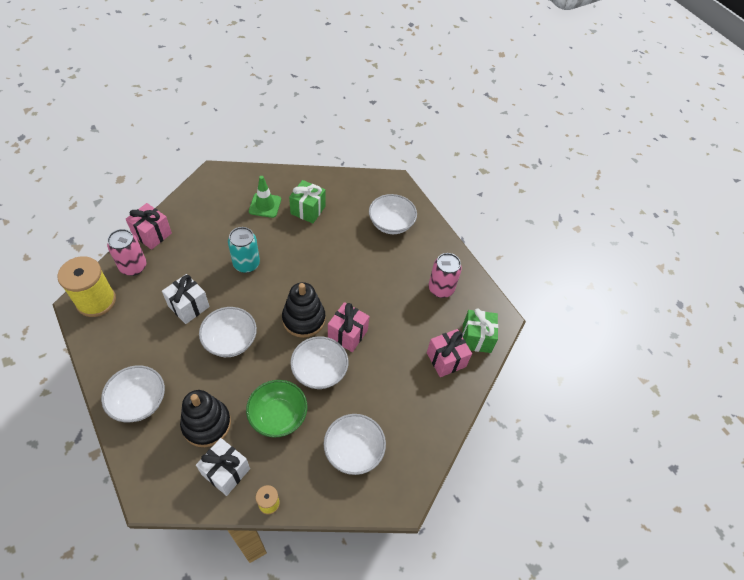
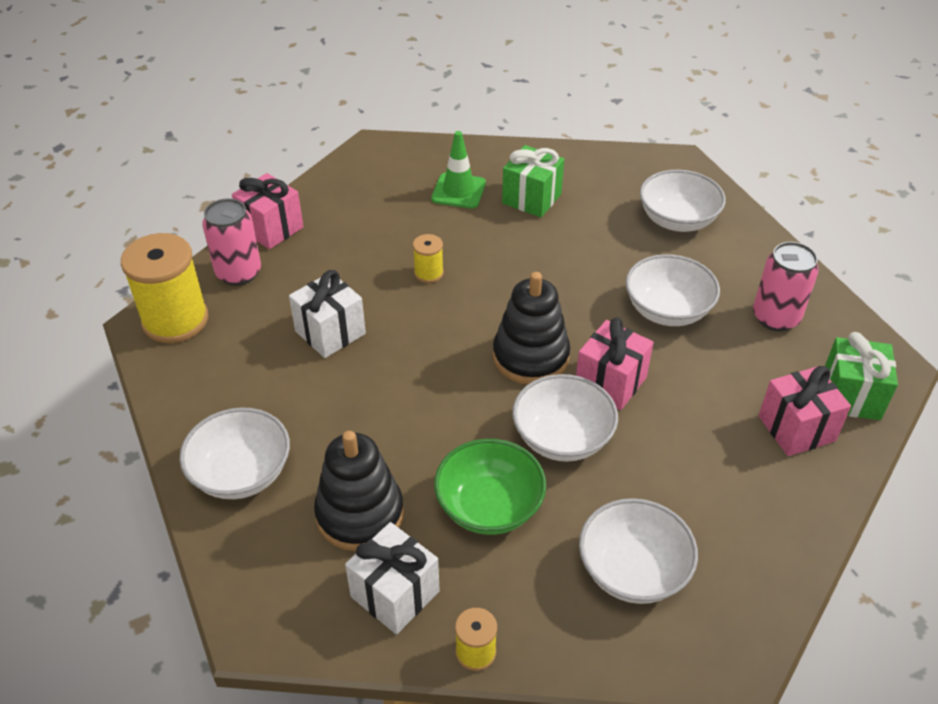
camera: 10 degrees right, 10 degrees down
white bowl [199,307,257,357] -> white bowl moved to [626,254,720,326]
turquoise can [228,227,260,273] -> yellow spool [413,234,444,283]

